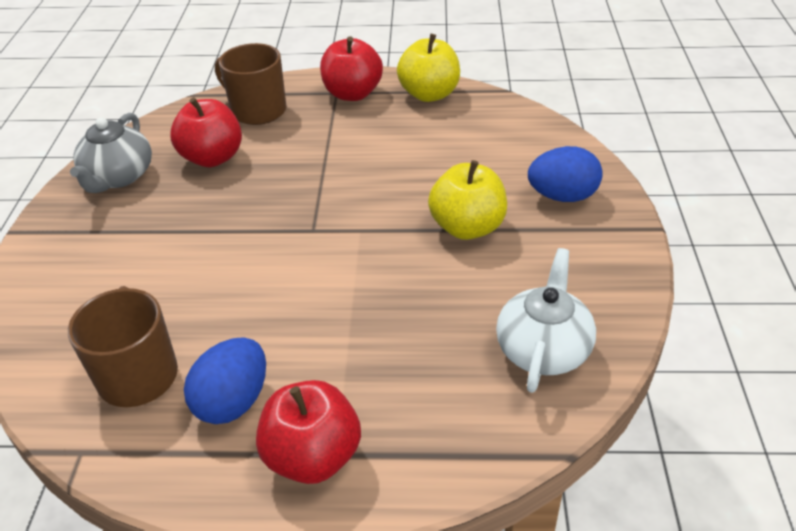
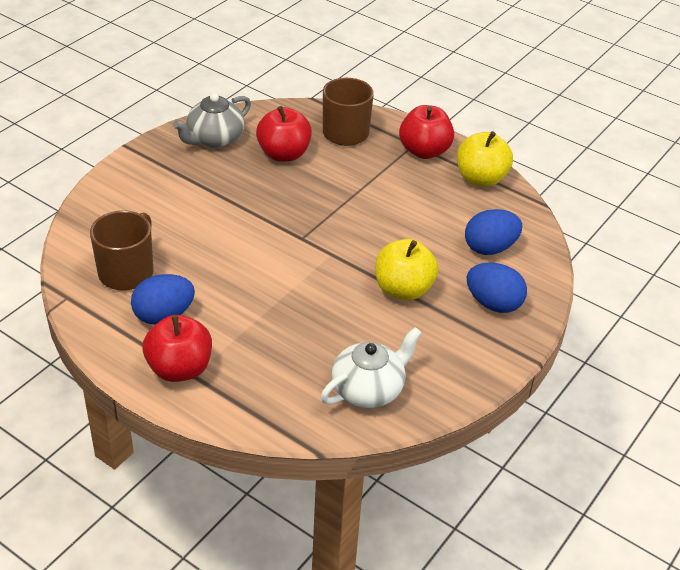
camera: 30 degrees right, 0 degrees up
none -> blue egg [465,209,522,255]

